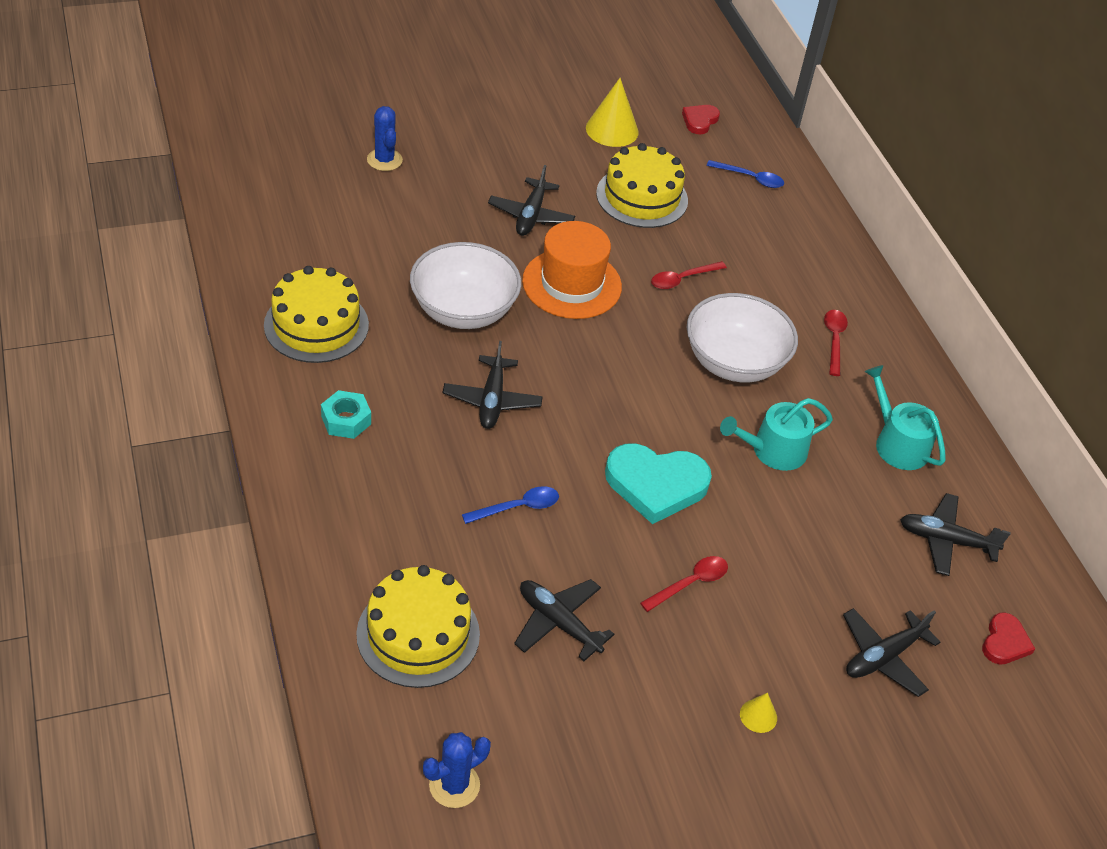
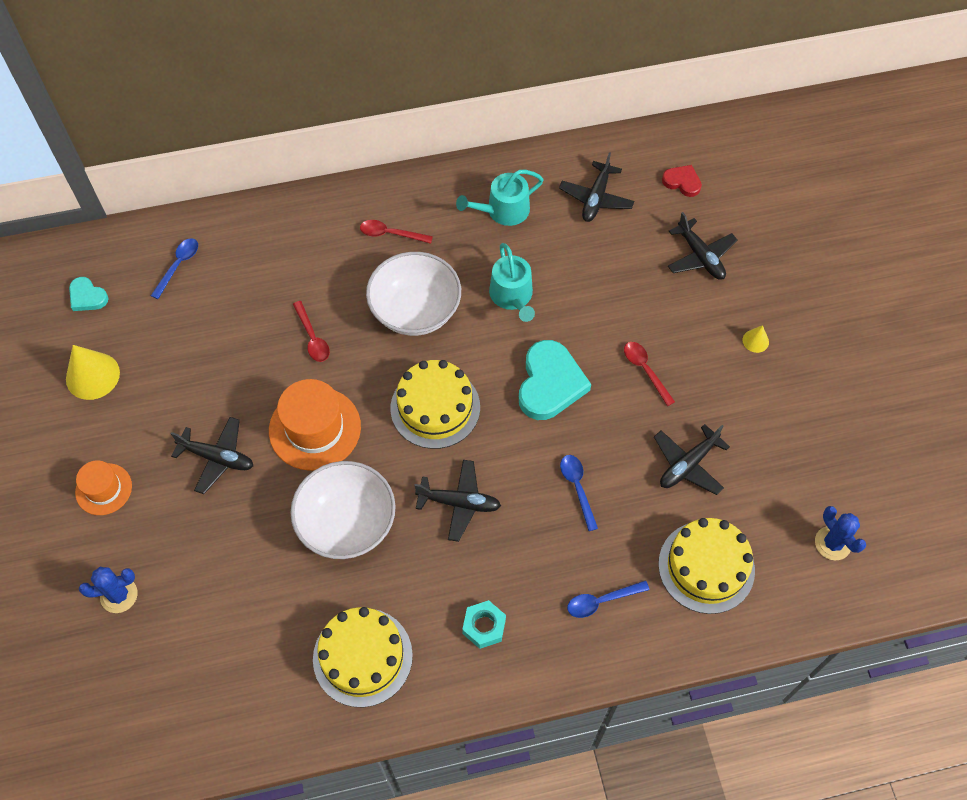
camera: 80 degrees left, 15 degrees up
yellow cake [596,143,688,228] -> yellow cake moved to [391,360,480,449]
red heart [682,105,720,134] -> turquoise heart [69,277,109,311]
none -> orange hat [75,460,132,515]
none -> blue spoon [567,580,650,618]

